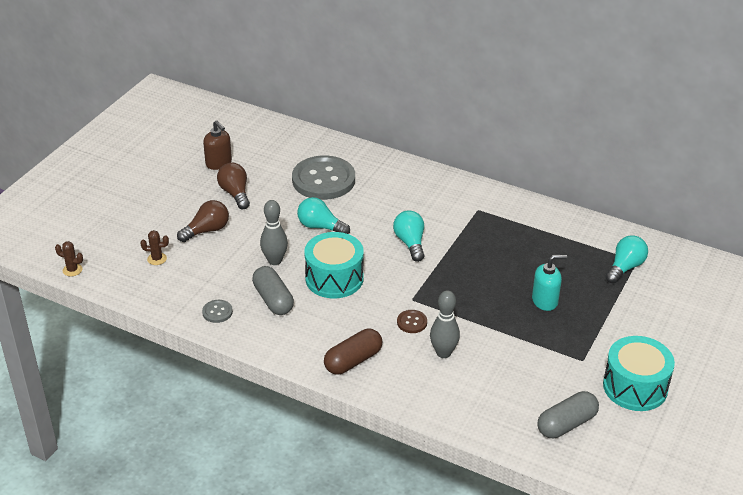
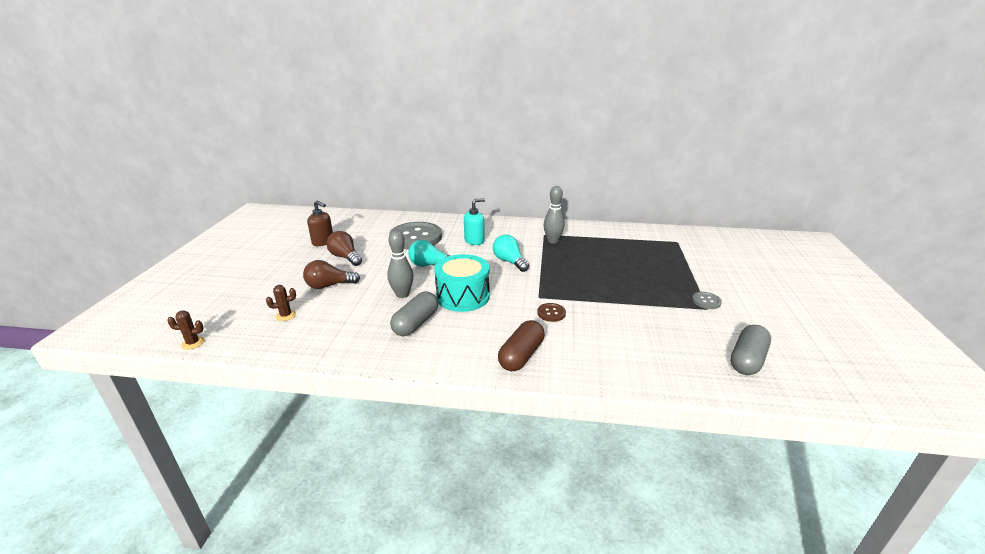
camera: 20 degrees left, 10 degrees down
brown light bulb [177,200,229,242] -> brown light bulb turned 135 degrees counterclockwise [303,260,360,289]
grey button [202,300,233,323] -> grey button moved to [692,292,722,309]
grey capsule [252,266,294,315] -> grey capsule turned 75 degrees clockwise [390,292,438,336]
grey bowling pin [430,290,460,358] -> grey bowling pin moved to [544,186,565,244]
turquoise soap dispenser [532,254,567,311] -> turquoise soap dispenser moved to [464,198,485,245]
turquoise drum [603,336,675,411] -> none
turquoise light bulb [605,235,648,284] -> none

